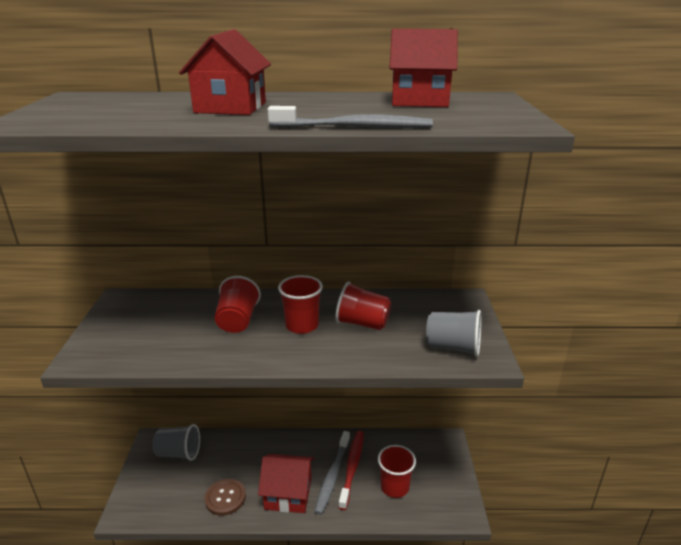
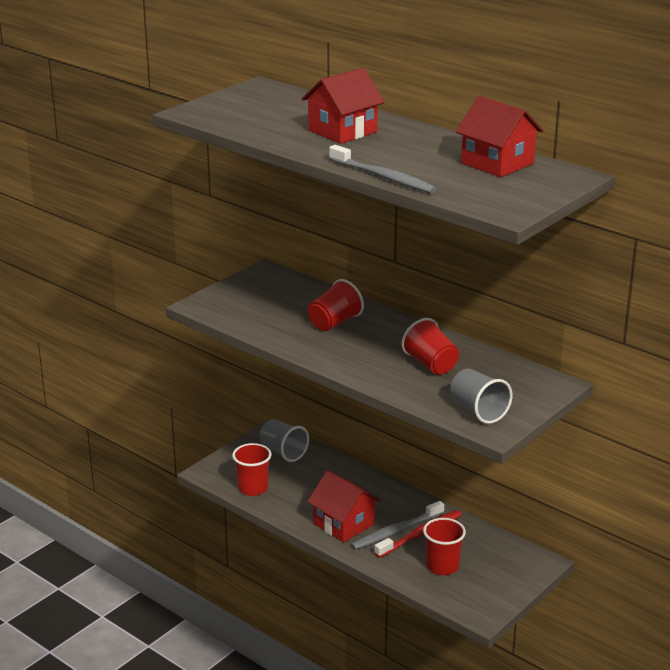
camera: 40 degrees right, 0 degrees up
brown button [205,479,246,516] -> none
red cup [278,275,323,334] -> red cup moved to [232,443,272,496]

